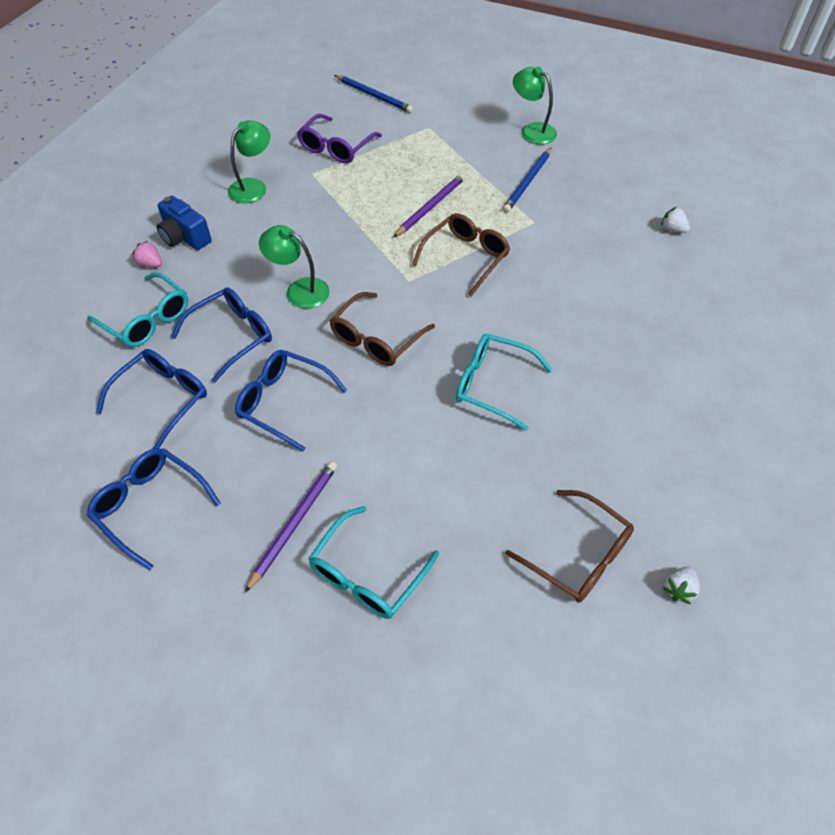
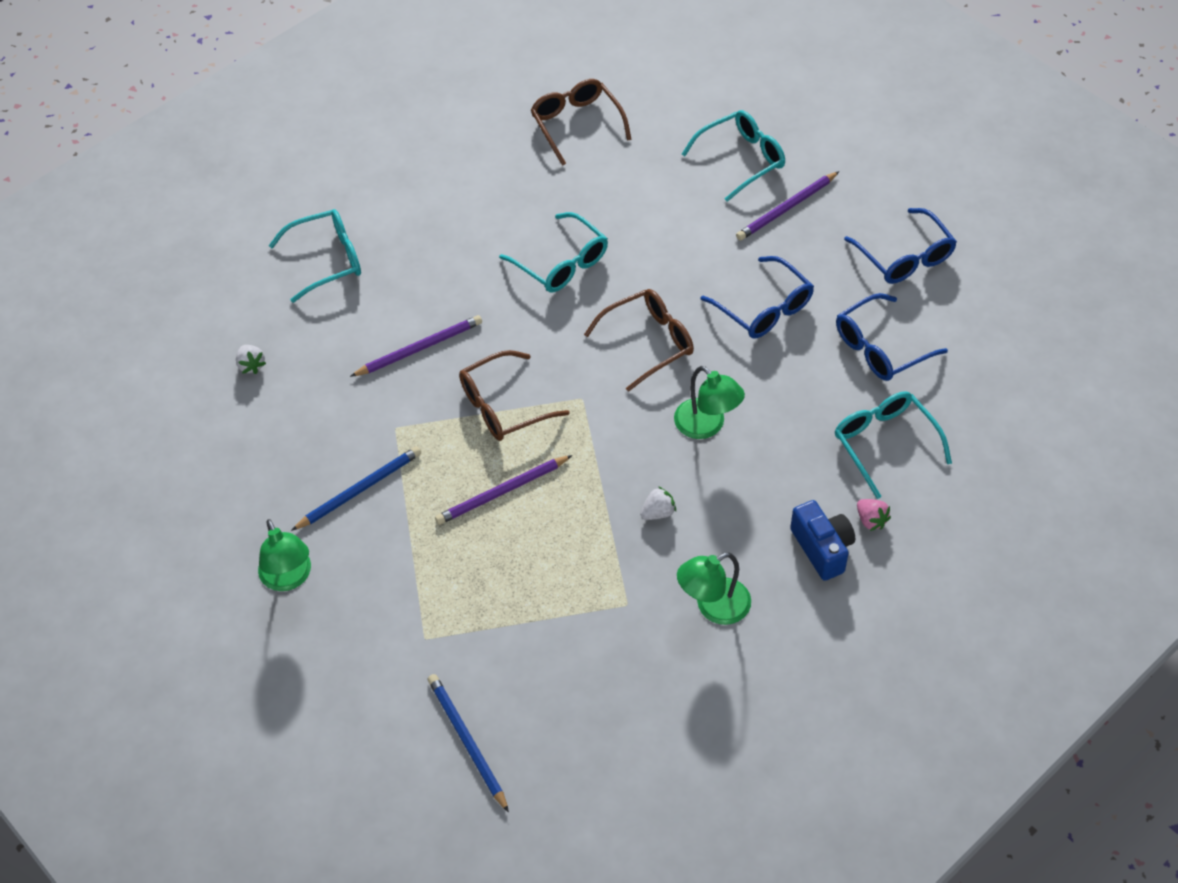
camera: 155 degrees left, 0 degrees up
blue glasses [171,287,272,383] -> none
purple glasses [297,114,382,163] -> none
white strawberry [663,567,700,604] -> white strawberry moved to [640,486,676,520]
none -> turquoise glasses [269,209,361,303]
none -> purple pencil [350,315,482,377]

